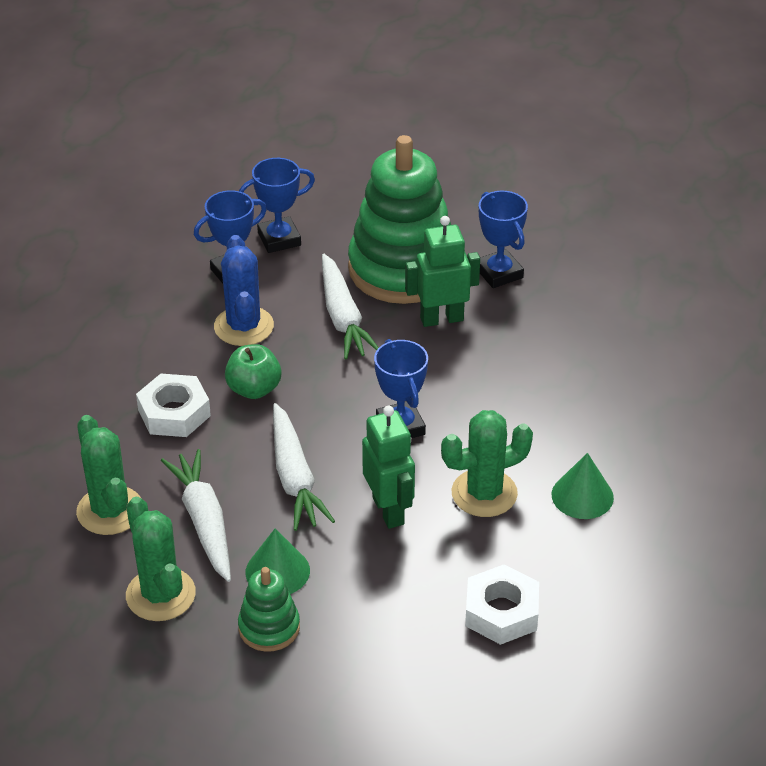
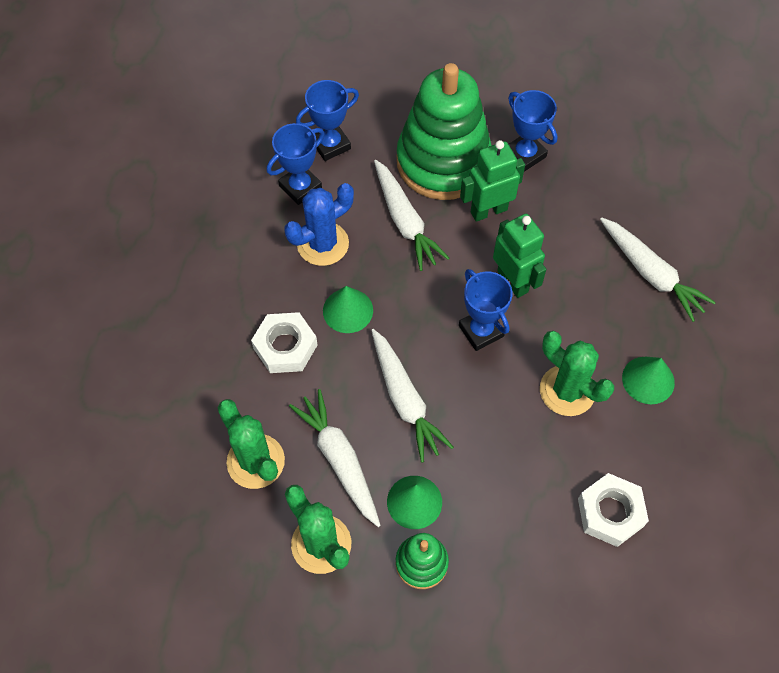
camera: 10 degrees left, 20 degrees up
blue cactus [214,235,274,346] -> blue cactus turned 75 degrees clockwise [284,183,354,266]
green apple [225,344,282,399] -> green cone [323,286,373,333]
green robot [362,406,415,529] -> green robot moved to [493,214,546,298]
green cactus [441,410,533,517] -> green cactus turned 75 degrees clockwise [540,331,614,416]
none -> white carrot [600,217,716,322]

